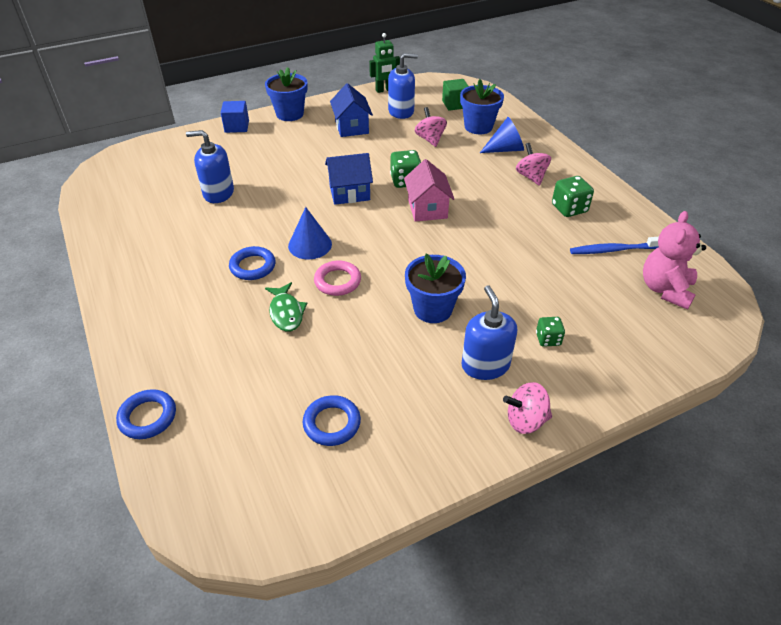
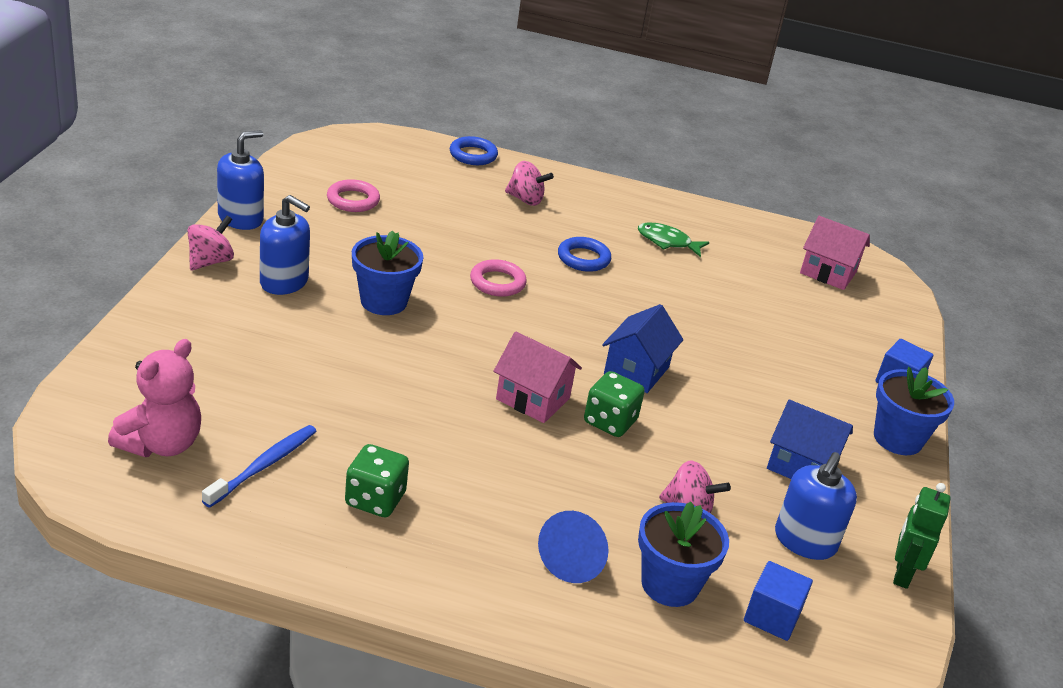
camera: 125 degrees right, 10 degrees down
blue soap dispenser [186,130,234,203] -> blue soap dispenser moved to [217,130,264,230]
green fish [265,282,307,332] -> green fish moved to [638,222,709,257]
blue cone [288,207,332,259] -> none
blue ring [303,395,361,446] -> pink ring [327,179,380,212]
green cube [442,79,469,111] -> blue cube [744,561,813,641]
pink spinning top [516,143,551,186] -> pink spinning top moved to [505,161,554,206]
green dice [536,317,565,347] -> none
pink teddy bear [643,211,706,310] -> pink teddy bear turned 60 degrees clockwise [108,339,201,457]
none -> pink house [800,216,870,290]

